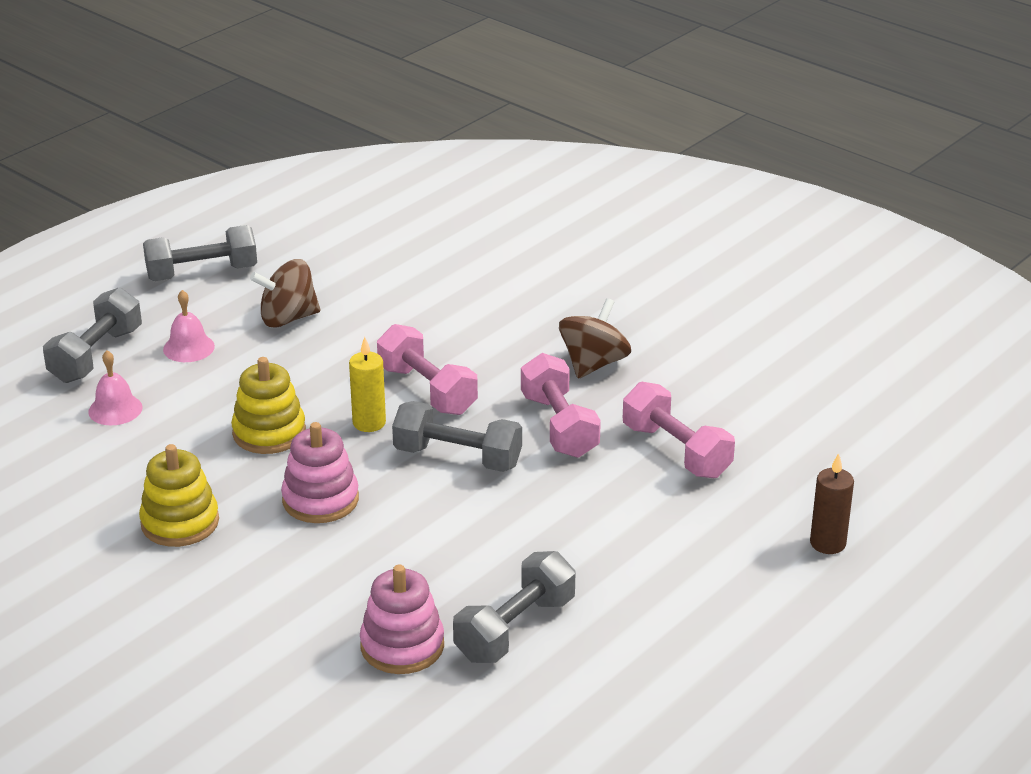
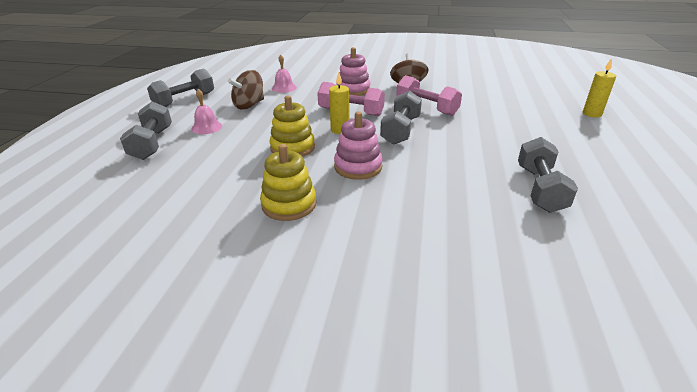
camera: 30 degrees left, 0 degrees up
pink bell [88,350,143,425] -> pink bell moved to [272,55,297,93]
pink stacking toy [360,564,444,674] -> pink stacking toy moved to [336,47,371,96]
grey dumbbell [392,401,522,472] -> grey dumbbell turned 60 degrees counterclockwise [380,91,422,145]
pink dumbbell [623,382,735,478] -> none
brown candle [810,453,854,554] -> yellow candle [583,58,616,118]

